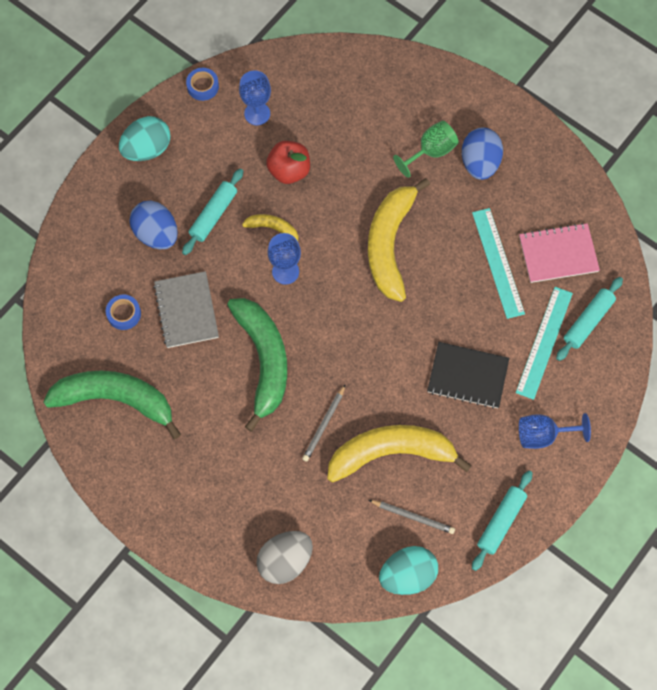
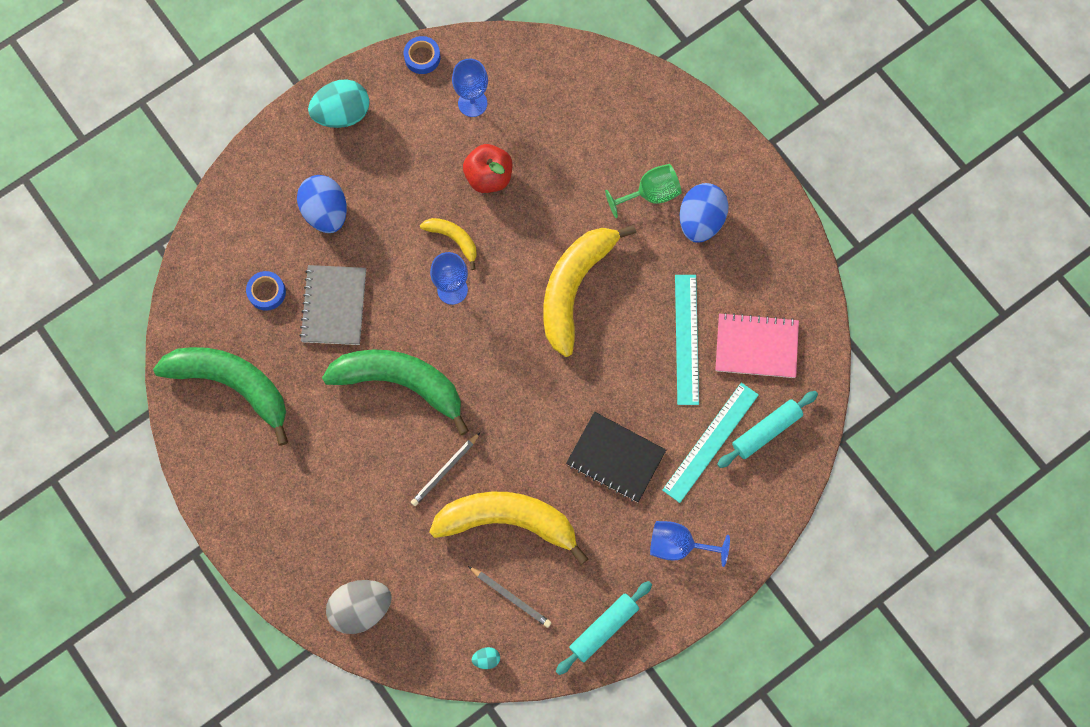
camera: 15 degrees right, 5 degrees up
turquoise rolling pin [182,169,243,255] -> none
green banana [227,298,287,432] -> green banana turned 75 degrees counterclockwise [322,349,469,435]
turquoise egg [379,546,438,595] -> turquoise egg [472,647,500,669], size x0.42

